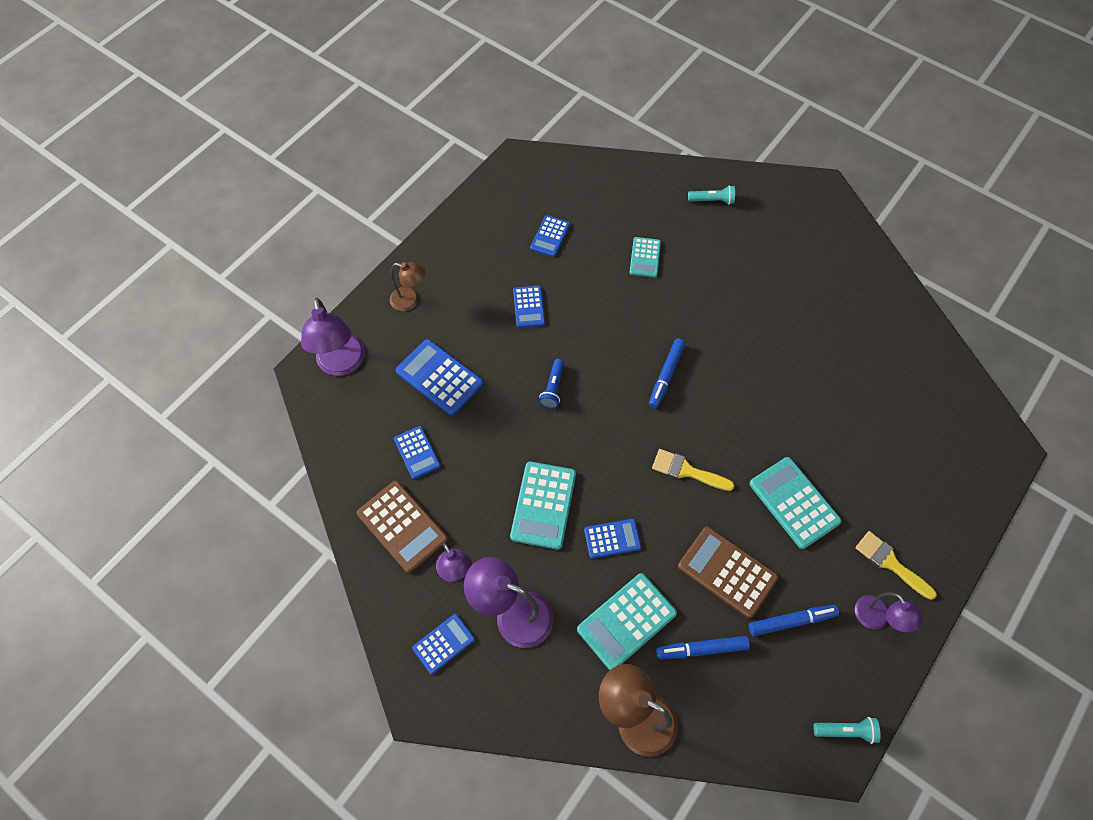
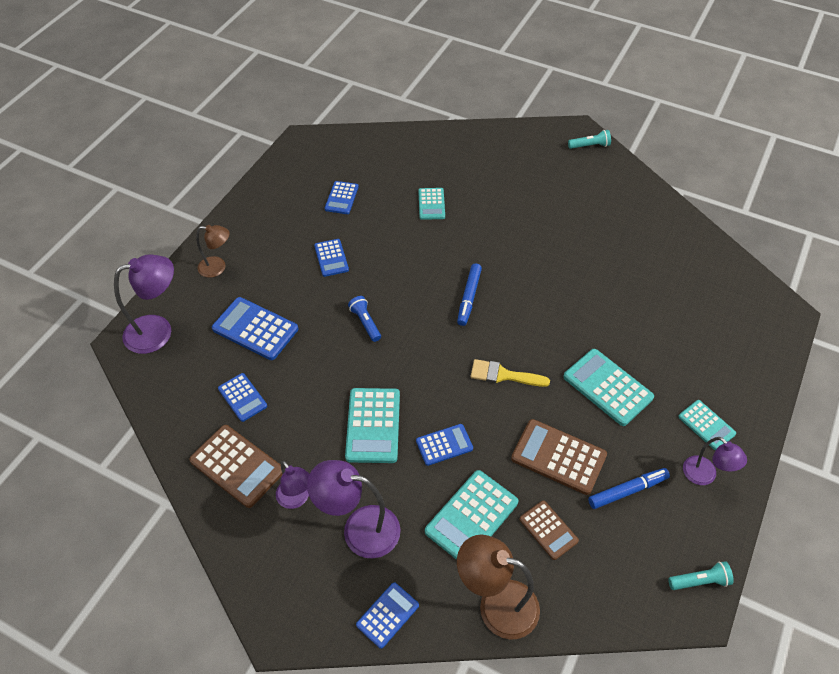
camera: 10 degrees left, 10 degrees down
purple lamp [301,298,365,376] -> purple lamp turned 90 degrees counterclockwise [114,254,174,354]
blue calculator [412,614,475,674] -> blue calculator moved to [356,583,419,649]
blue flashlight [539,359,564,408] -> blue flashlight turned 150 degrees clockwise [348,296,381,342]
blue marker [656,636,750,659] -> brown calculator [519,500,579,560]
turquoise flashlight [688,185,735,205] -> turquoise flashlight moved to [568,130,611,149]
yellow brush [855,531,937,600] -> turquoise calculator [678,400,736,451]

